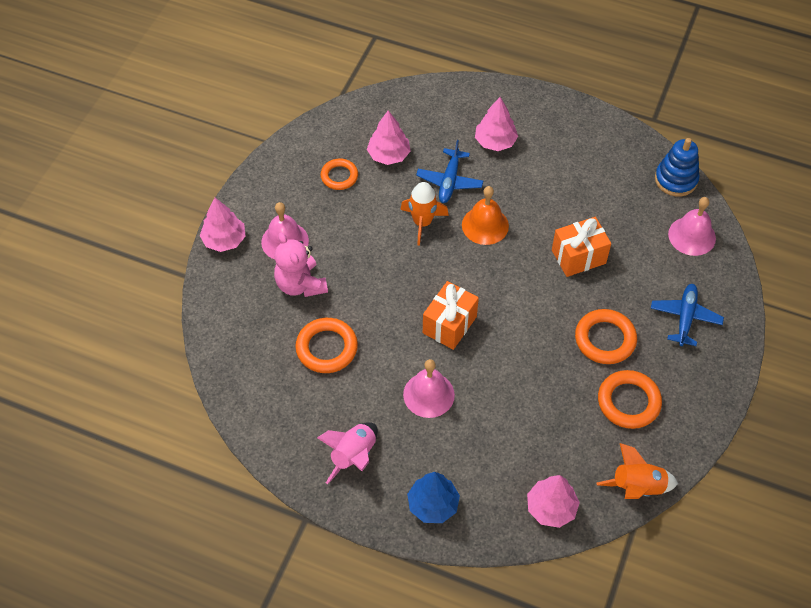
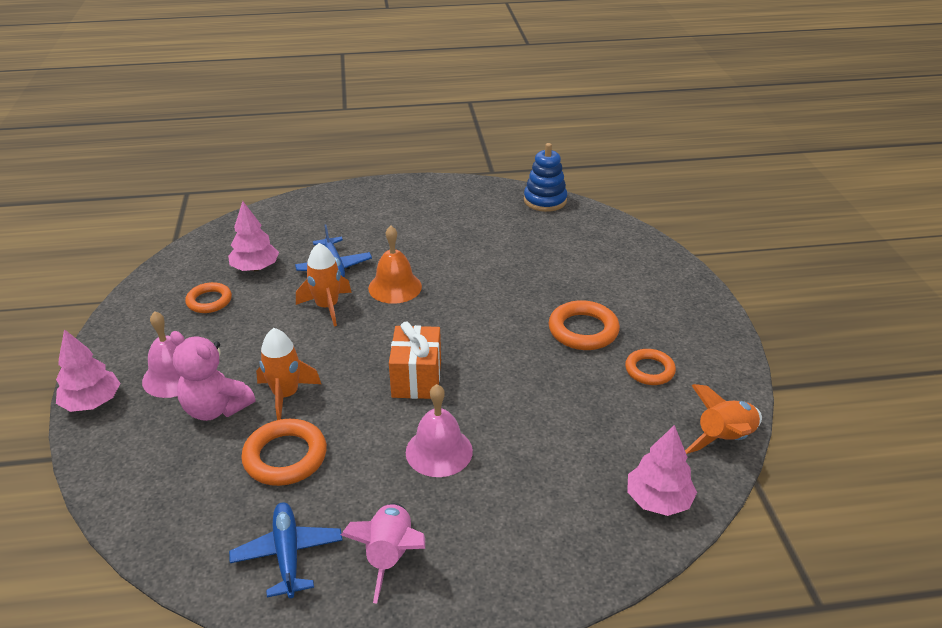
camera: 30 degrees left, 20 degrees down
blue tree [407,472,460,523] -> none
pink tree [475,97,518,151] -> none
orange gift [552,217,611,277] -> none
orange ring [598,370,662,429] -> orange ring [625,349,676,385], size x0.67
blue plane [651,284,724,346] -> blue plane moved to [229,502,342,598]
pink bell [668,197,716,256] -> none
none -> orange rocket [256,328,321,420]

